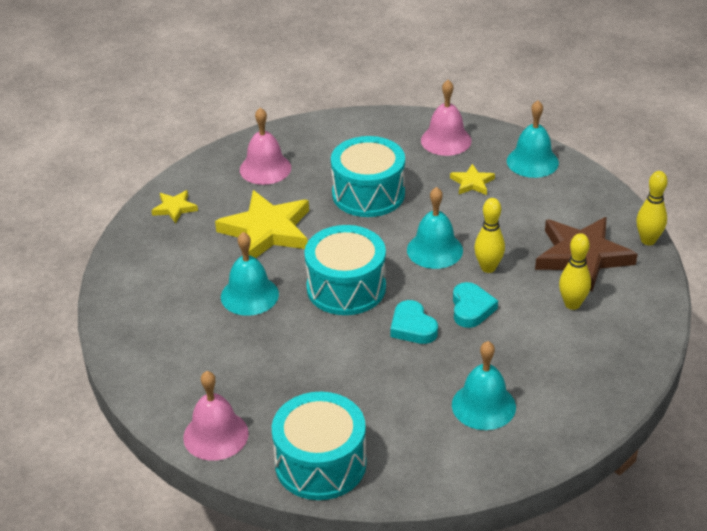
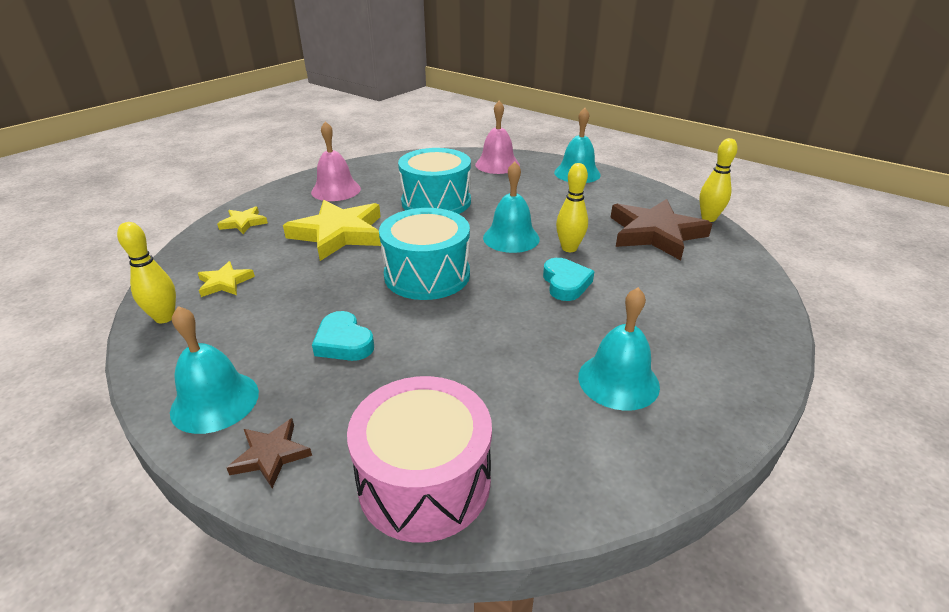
camera: 10 degrees left, 5 degrees down
pink bell [183,371,249,461] -> brown star [227,418,312,488]
turquoise bell [221,232,279,316] -> turquoise bell moved to [170,306,259,434]
turquoise drum [272,392,366,500] -> pink drum [347,376,492,543]
turquoise heart [390,300,438,344] -> turquoise heart moved to [312,311,374,361]
yellow star [450,164,495,195] -> yellow star moved to [198,261,255,297]
yellow bowling pin [559,233,591,310] -> yellow bowling pin moved to [117,222,176,323]

